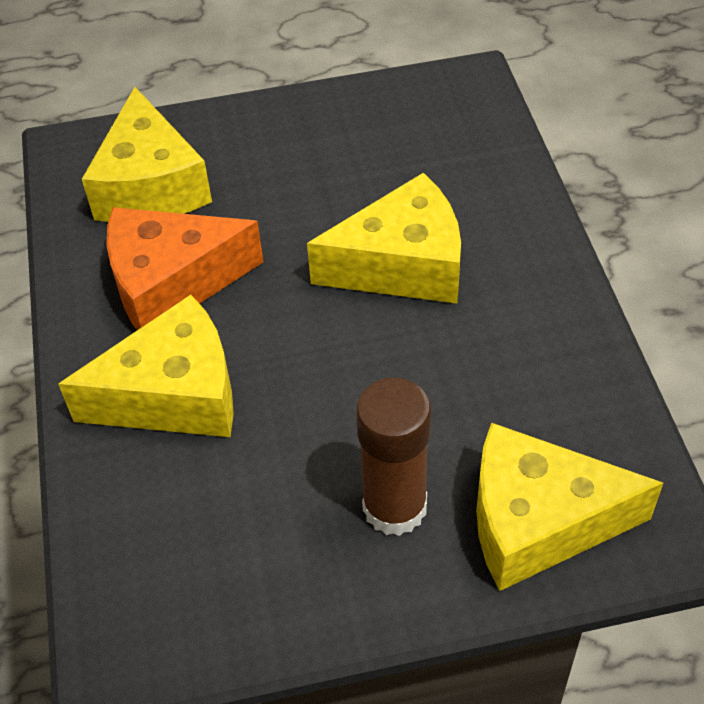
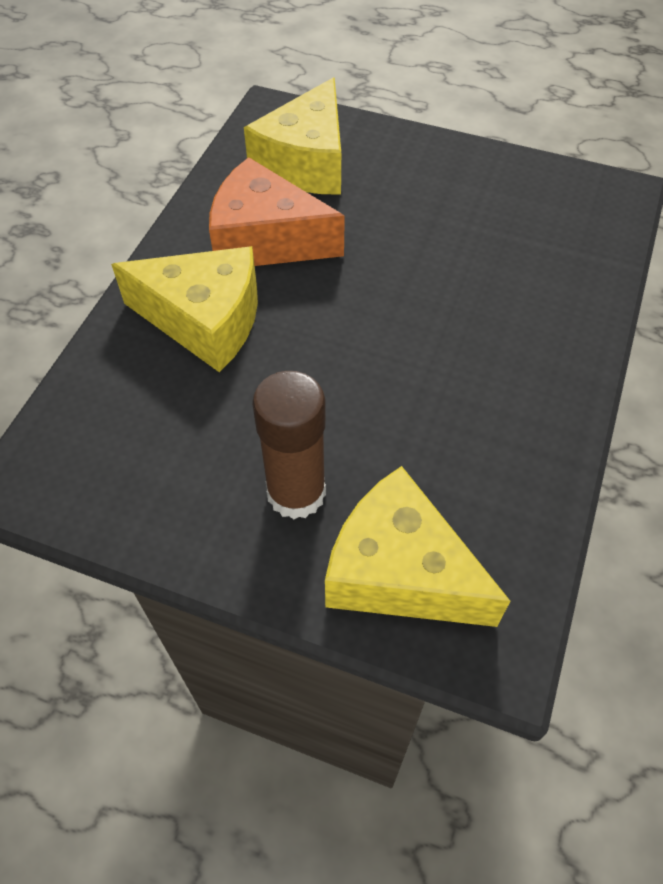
camera: 30 degrees right, 5 degrees up
yellow cheese [307,173,461,304] -> none

